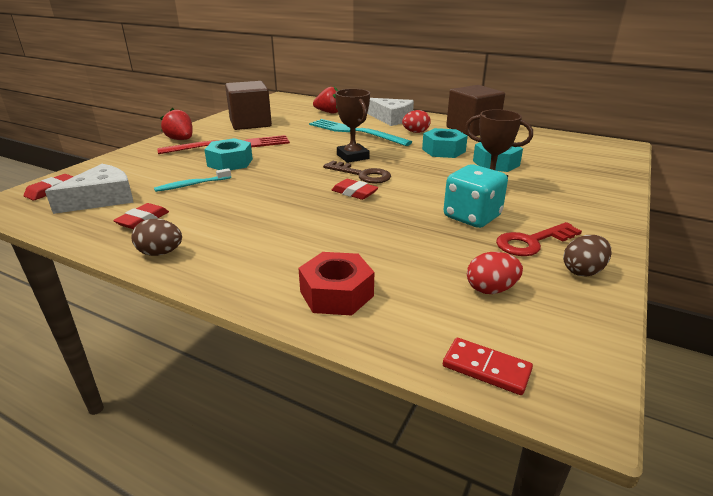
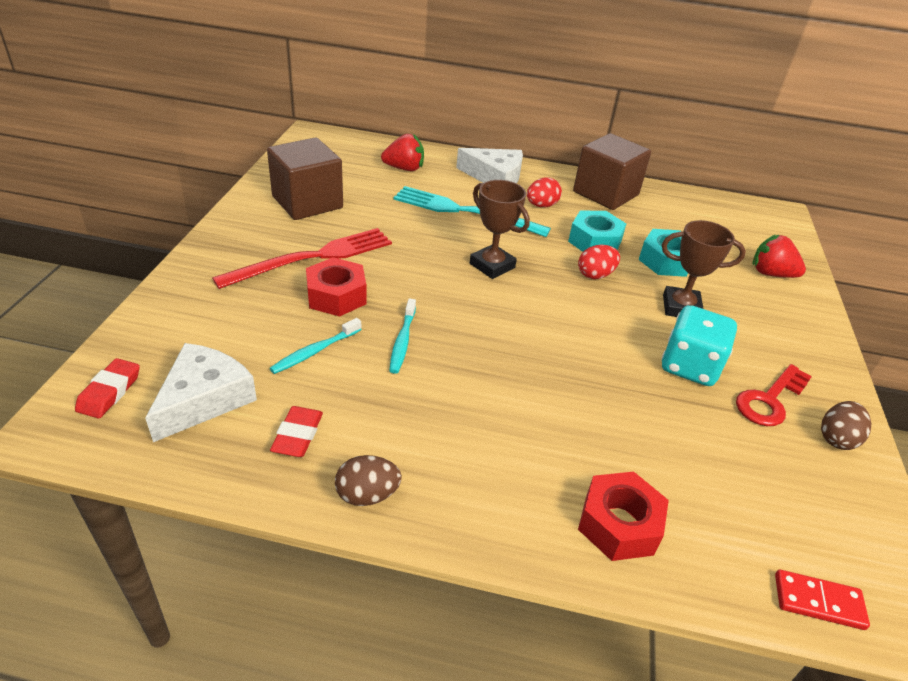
camera: 20 degrees left, 10 degrees up
red strawberry [160,108,193,140] -> red strawberry moved to [753,235,806,278]
turquoise nut [204,138,253,170] -> red nut [306,257,367,317]
brown key [323,161,391,184] -> none
red eraser [332,179,379,200] -> none
red egg [467,252,523,294] -> red egg moved to [578,244,620,279]
none -> turquoise toothbrush [389,299,416,374]

